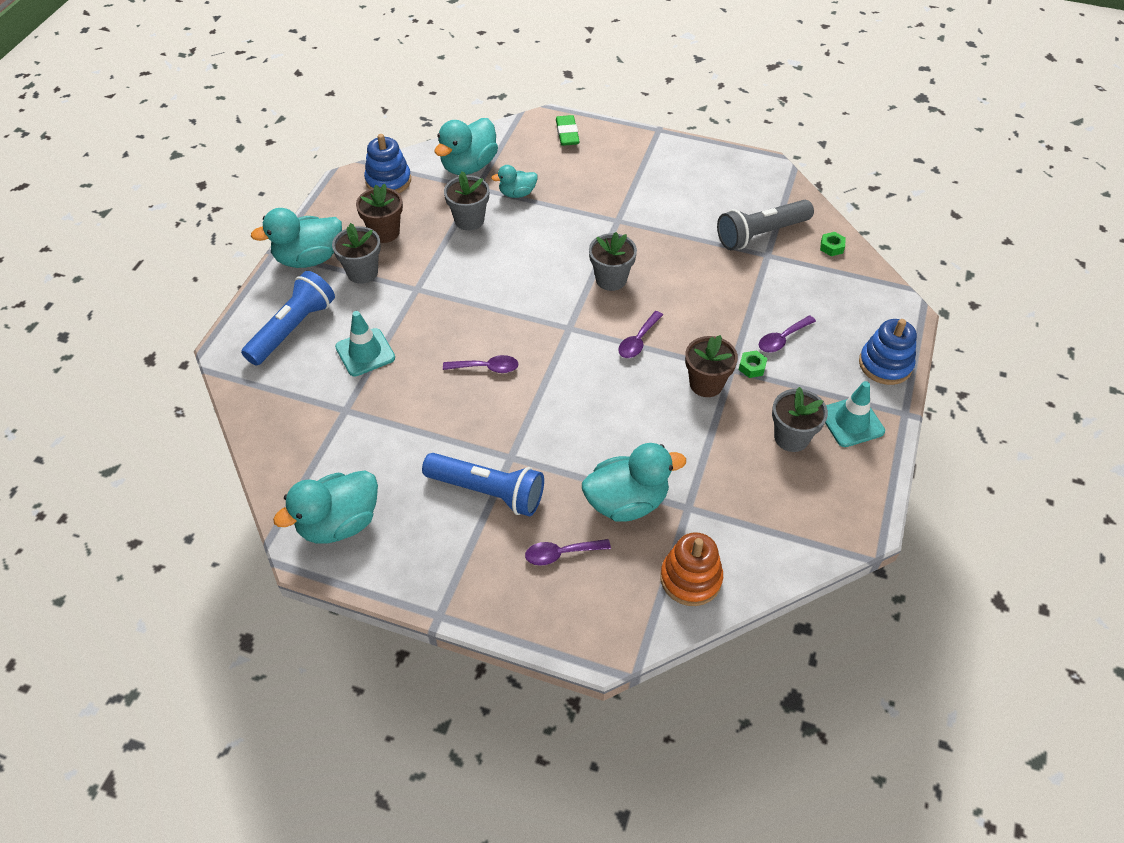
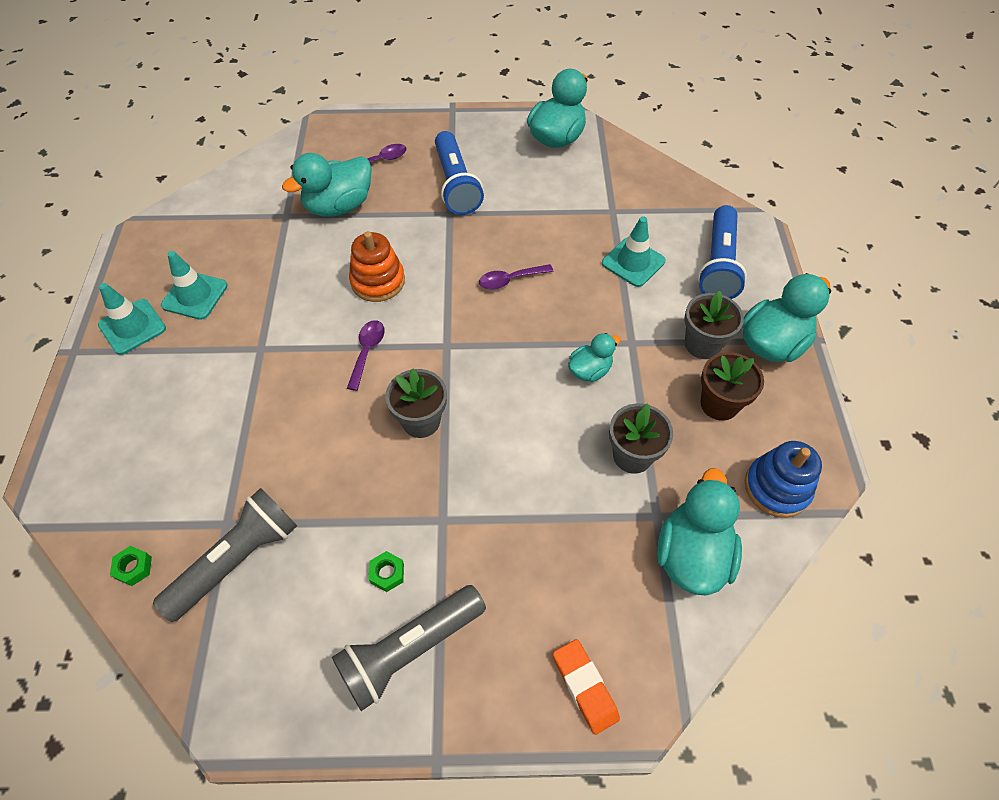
camera: 160 degrees right, 5 degrees up
blue flashlight [422,453,544,516] -> blue flashlight turned 105 degrees counterclockwise [435,131,484,215]
turquoise duck [491,165,538,198] -> turquoise duck moved to [568,333,621,382]
green eraser [556,115,580,146] -> orange eraser [553,639,620,735]
orange stacking toy [660,532,723,606] -> orange stacking toy moved to [349,231,405,302]
brown flower pot [685,335,738,397] -> none
green nut [739,350,767,378] -> green nut moved to [369,551,404,592]
purple spoon [759,315,816,353] -> none
grey flower pot [772,387,828,452] -> turquoise traffic cone [161,251,228,320]
blue stacking toy [859,319,917,385] -> none
none -> grey flashlight [332,585,486,711]

